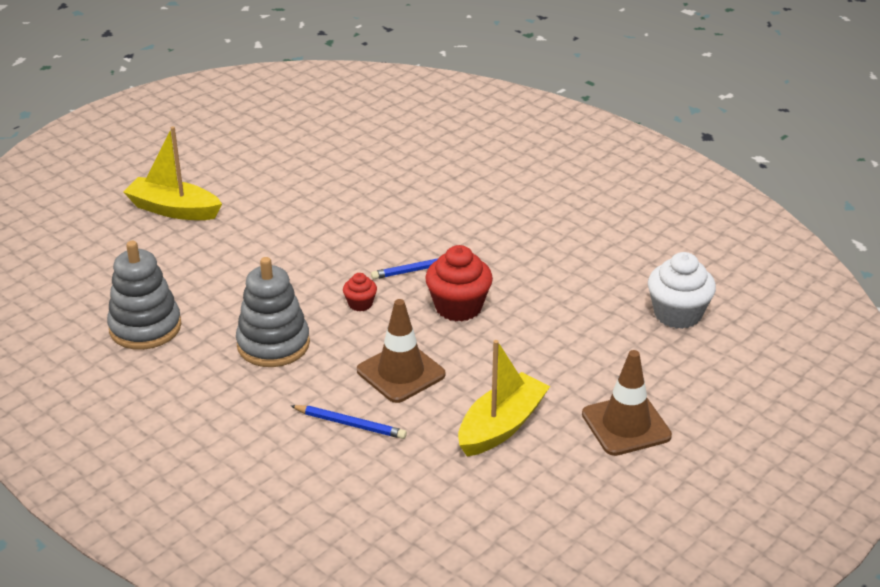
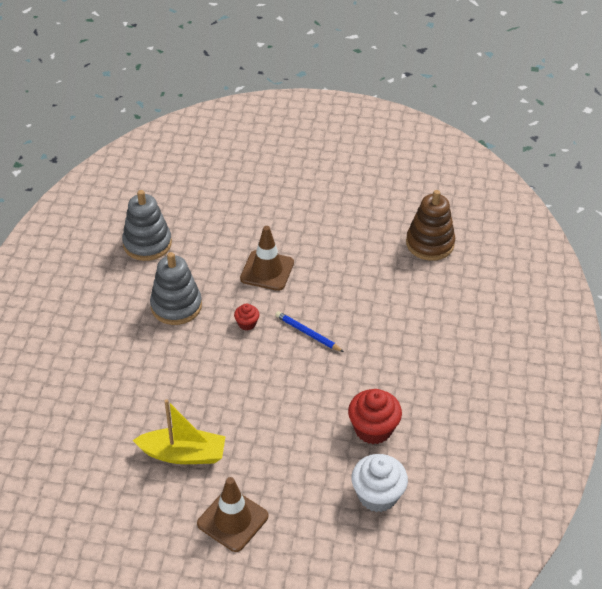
camera: 55 degrees right, 10 degrees up
yellow boat [123,126,222,220] -> none
blue pencil [291,405,407,439] -> none
brown traffic cone [357,299,446,403] -> brown traffic cone moved to [240,226,294,291]
red cupcake [425,245,493,321] -> red cupcake moved to [348,389,402,444]
none -> brown stacking toy [406,190,455,261]

